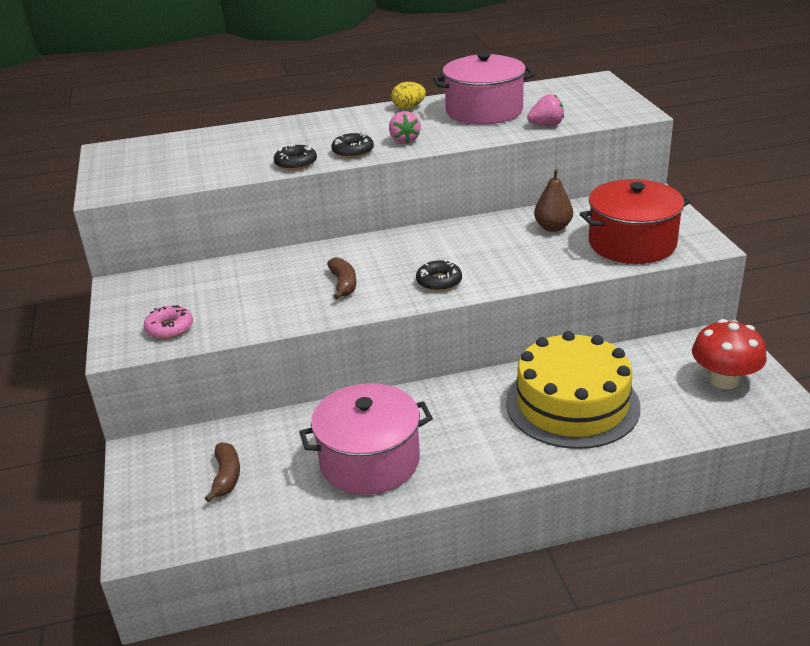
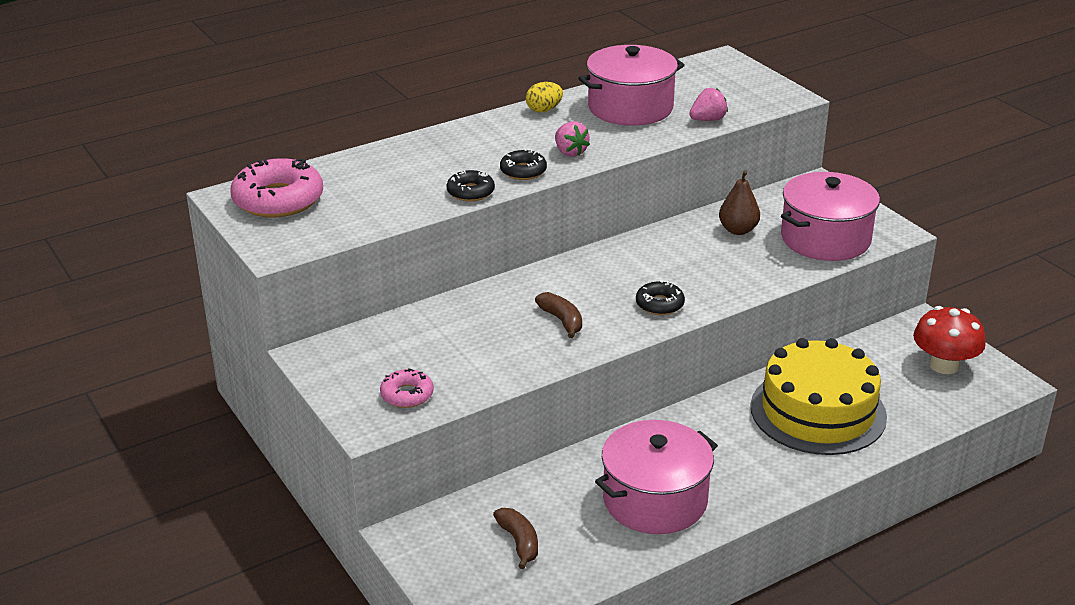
camera: 20 degrees left, 0 degrees up
red pot [580,179,691,264] -> pink pot [781,172,880,261]
none -> pink donut [230,158,323,218]

